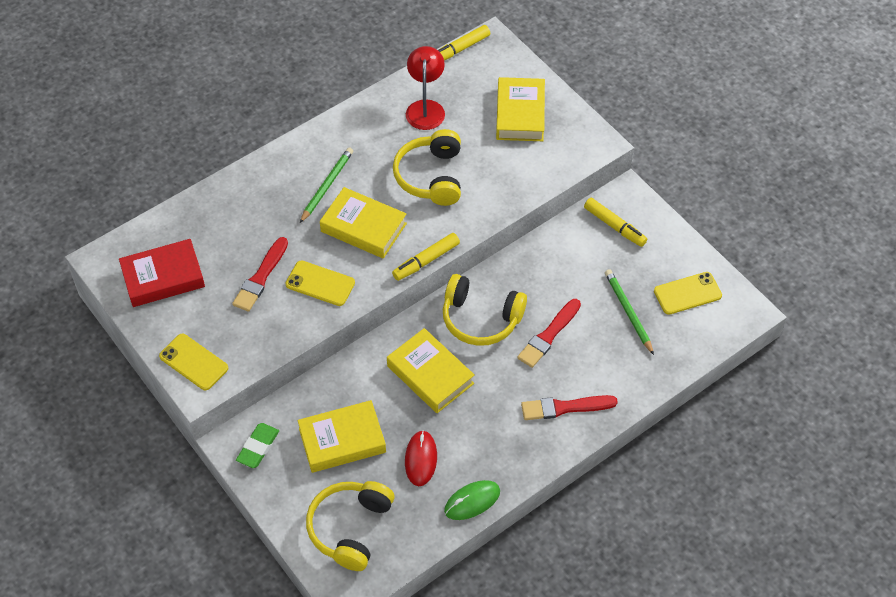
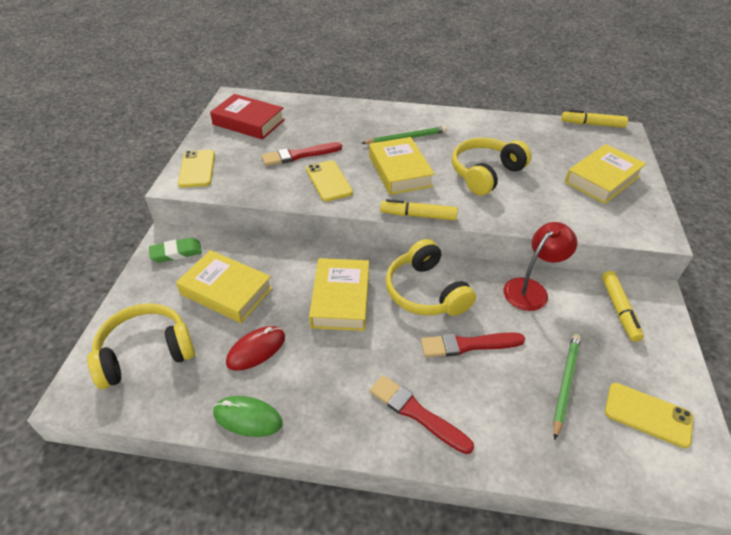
camera: 45 degrees right, 10 degrees down
red lamp [406,46,445,130] -> red lamp moved to [504,222,577,311]

